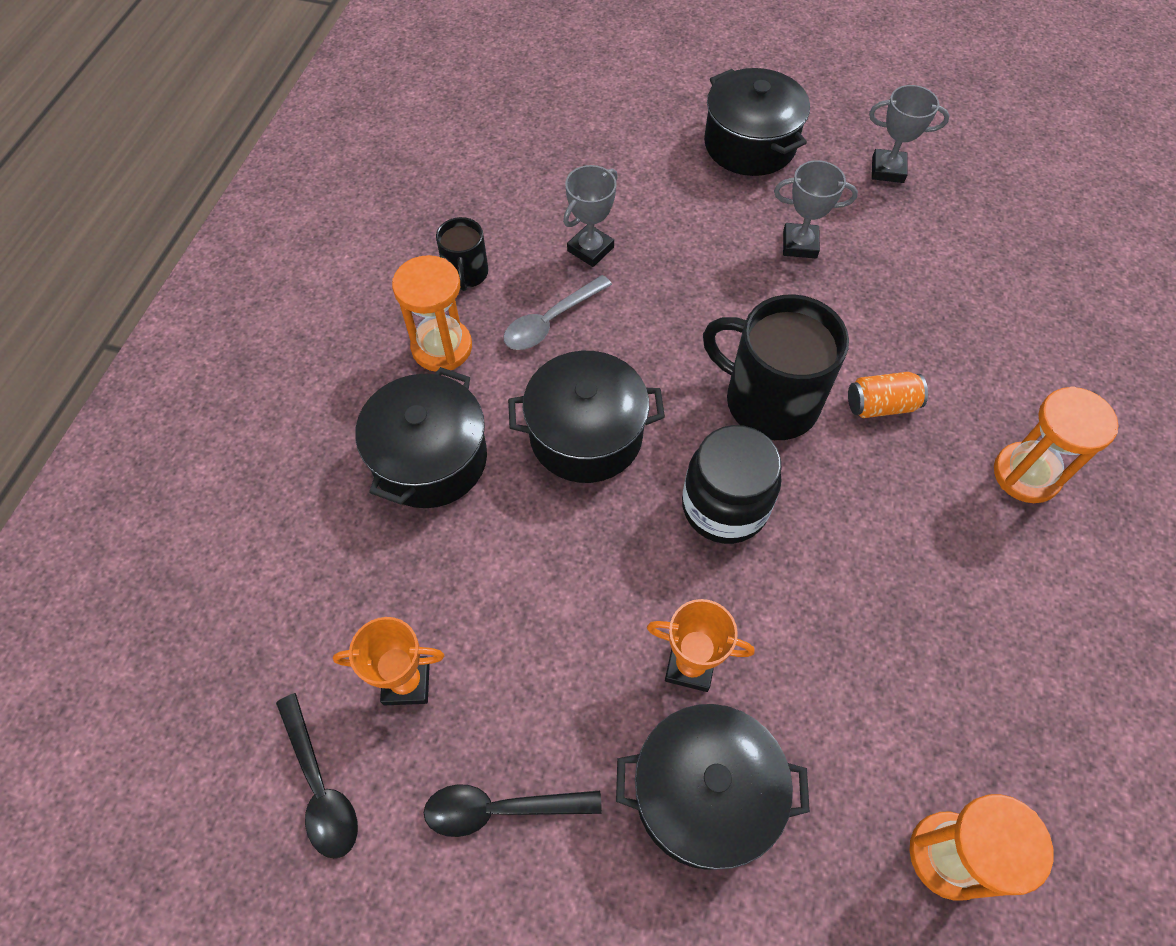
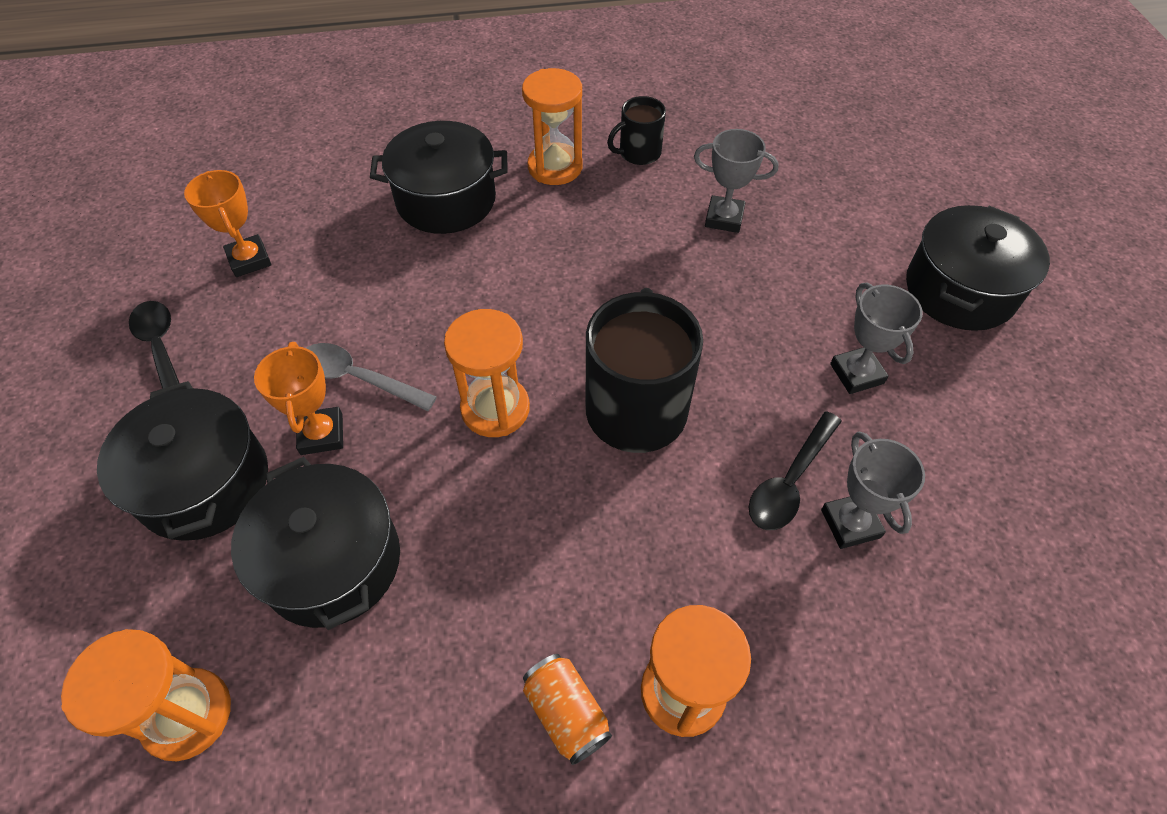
camera: 65 degrees right, 5 degrees down
black spoon [276,693,358,859] -> black spoon moved to [749,411,842,530]
grey spoon [503,275,612,350] -> grey spoon moved to [306,343,437,411]
black pot [508,351,665,483] -> black pot moved to [231,457,400,630]
black jar [682,425,782,544] -> orange hourglass [444,309,530,437]
orange can [848,372,928,418] -> orange can moved to [523,654,612,765]
grey trophy [869,85,950,183] -> grey trophy moved to [821,432,925,549]

